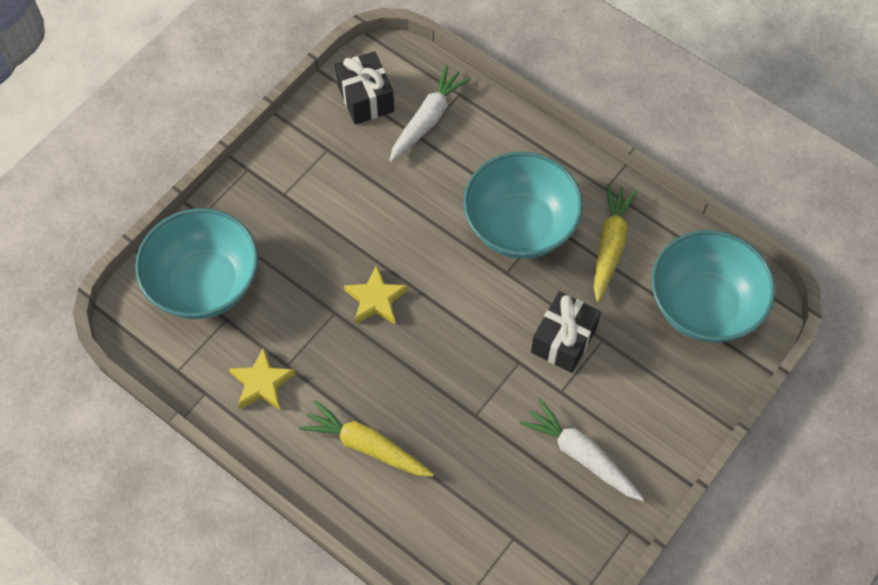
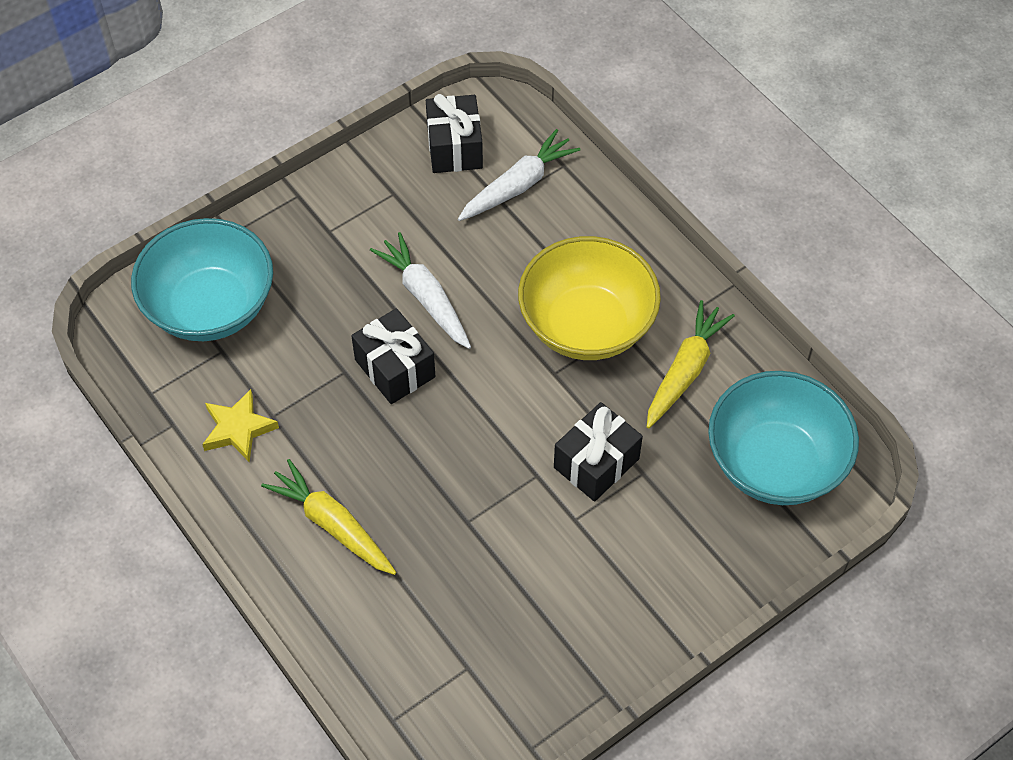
camera: 15 degrees right, 5 degrees down
yellow star [344,265,408,324] -> black gift [351,308,436,404]
turquoise bowl [463,152,583,259] -> yellow bowl [518,236,661,360]
white carrot [519,399,644,501] -> white carrot moved to [370,232,471,349]

